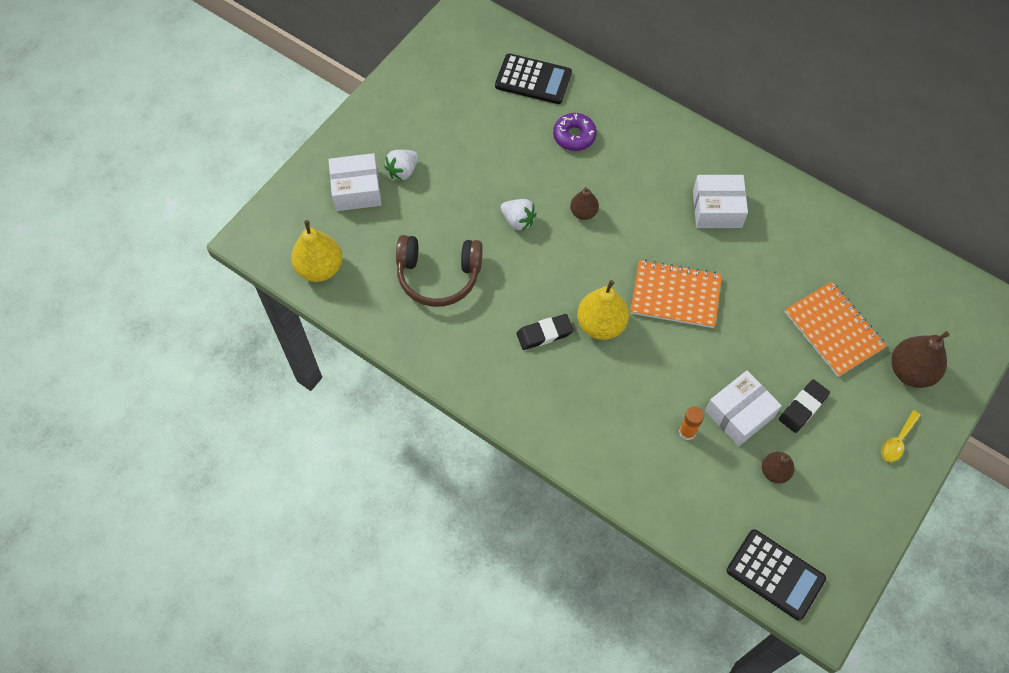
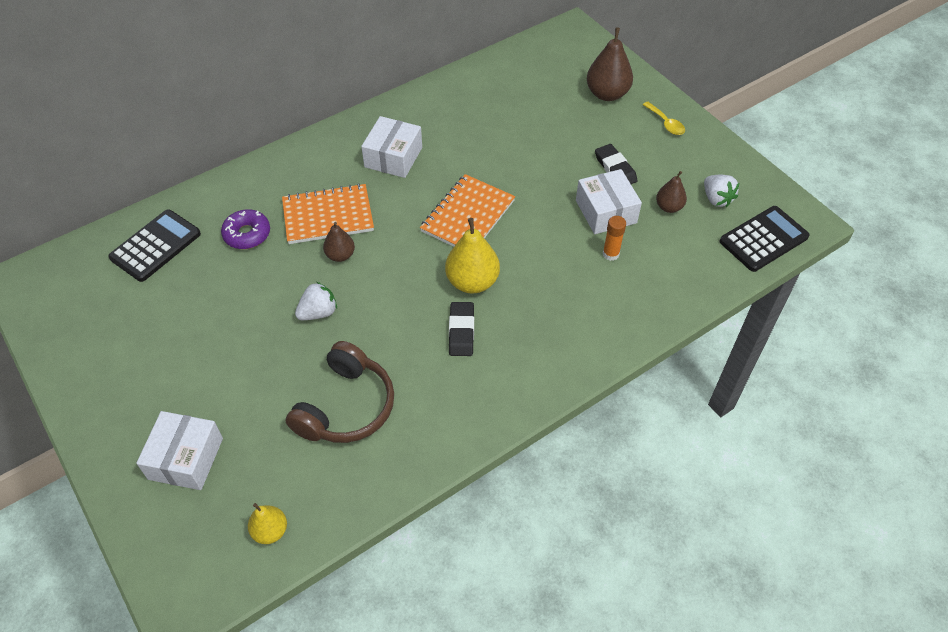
camera: 70 degrees left, 10 degrees down
yellow pear [291,220,342,282] -> yellow pear [248,503,287,544], size x0.59
white strawberry [384,150,418,181] -> white strawberry moved to [704,175,739,207]
orange notebook [785,282,886,377] -> orange notebook moved to [282,183,374,244]

